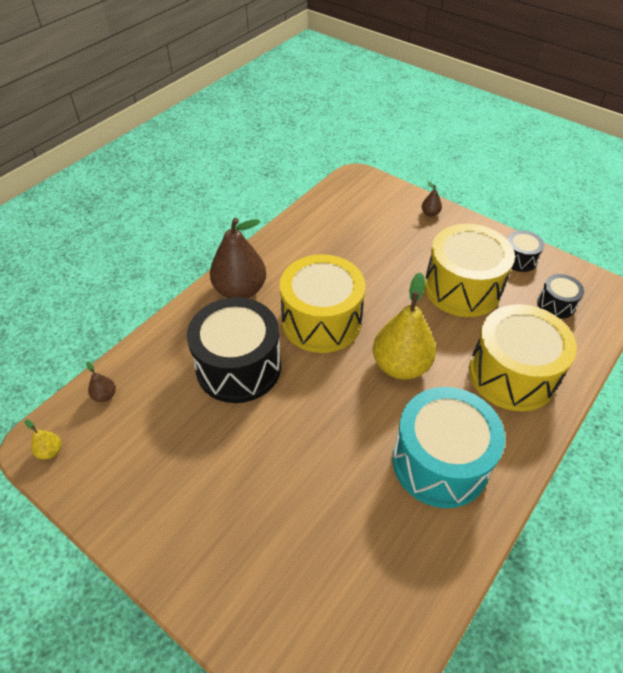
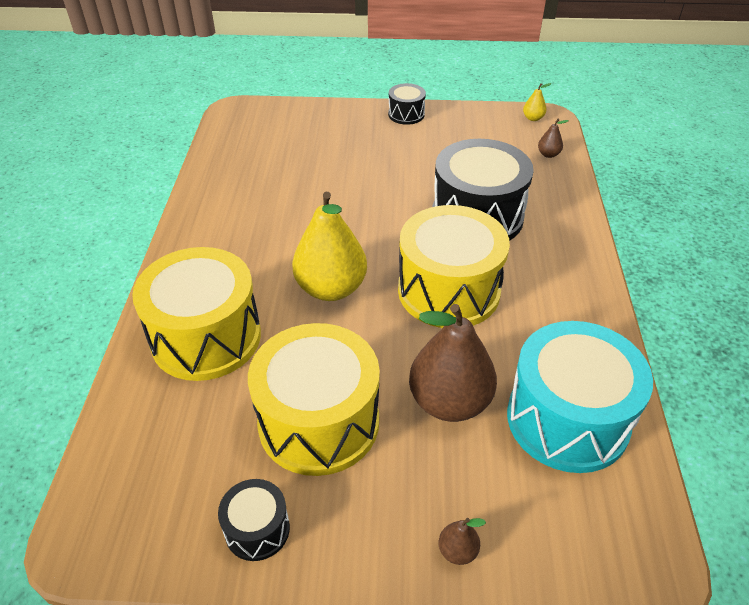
camera: 145 degrees right, 5 degrees down
brown pear [210,218,266,298] -> brown pear moved to [409,304,497,422]
turquoise drum [392,387,505,508] -> turquoise drum moved to [507,321,653,473]
black drum [537,274,584,319] -> black drum moved to [388,83,426,125]

